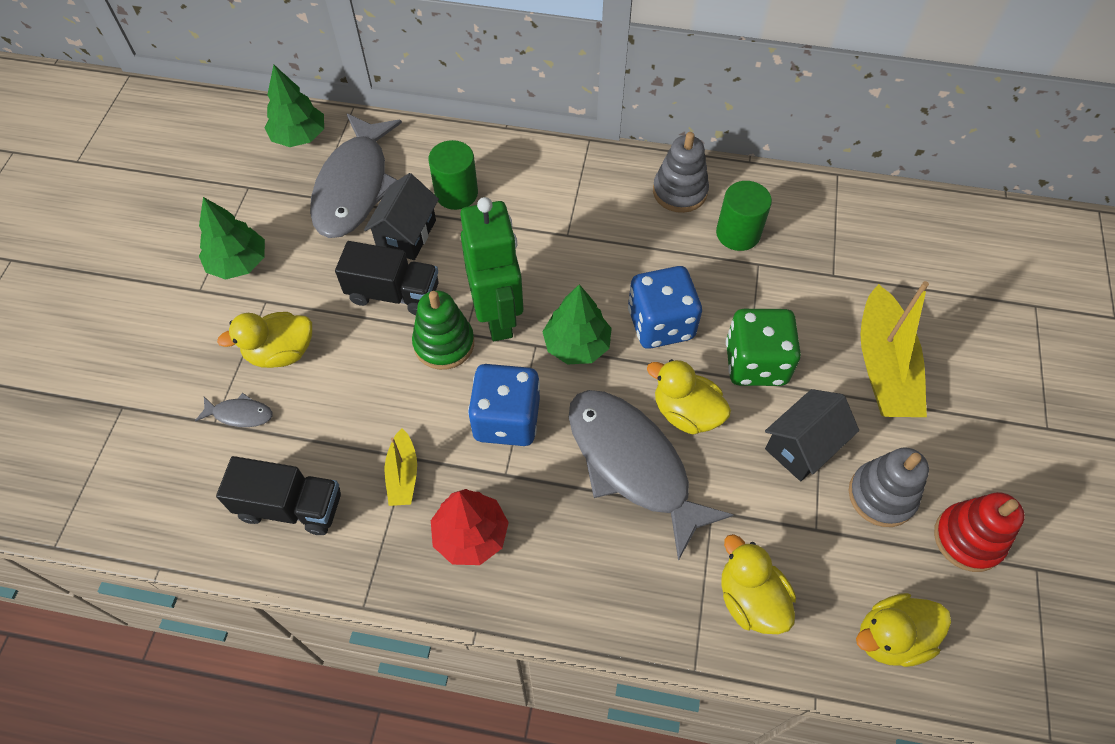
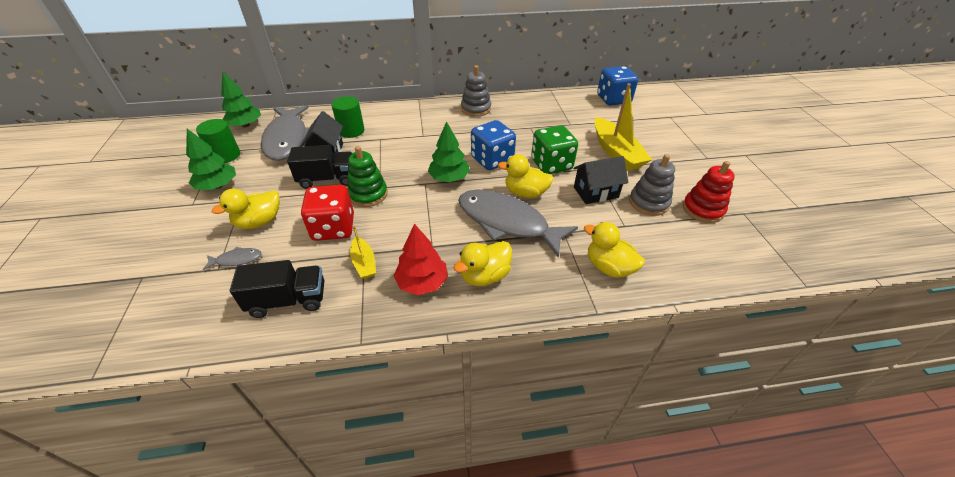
camera: 20 degrees left, 15 degrees down
green robot [460,197,523,341] -> none
blue dice [468,364,540,446] -> blue dice moved to [597,66,638,106]
green cylinder [716,181,772,251] -> green cylinder moved to [196,119,240,163]
black house [765,389,859,481] -> black house turned 45 degrees clockwise [574,156,628,204]
yellow duck [856,593,951,667] -> yellow duck moved to [453,241,512,286]
none -> red dice [301,185,354,241]

